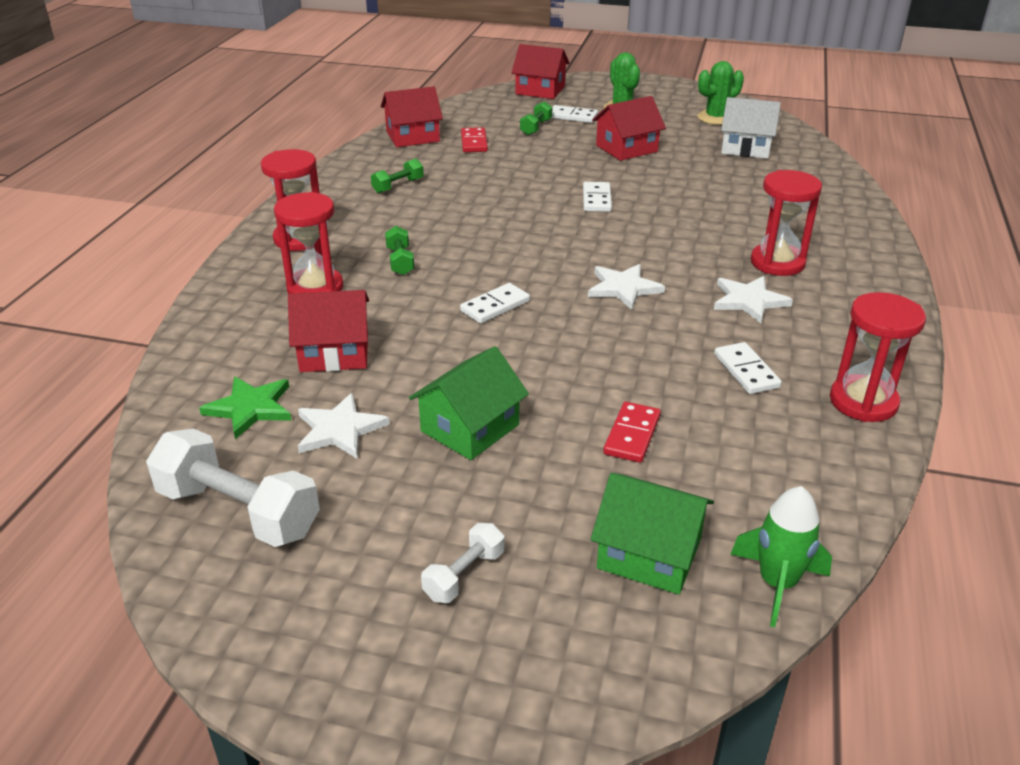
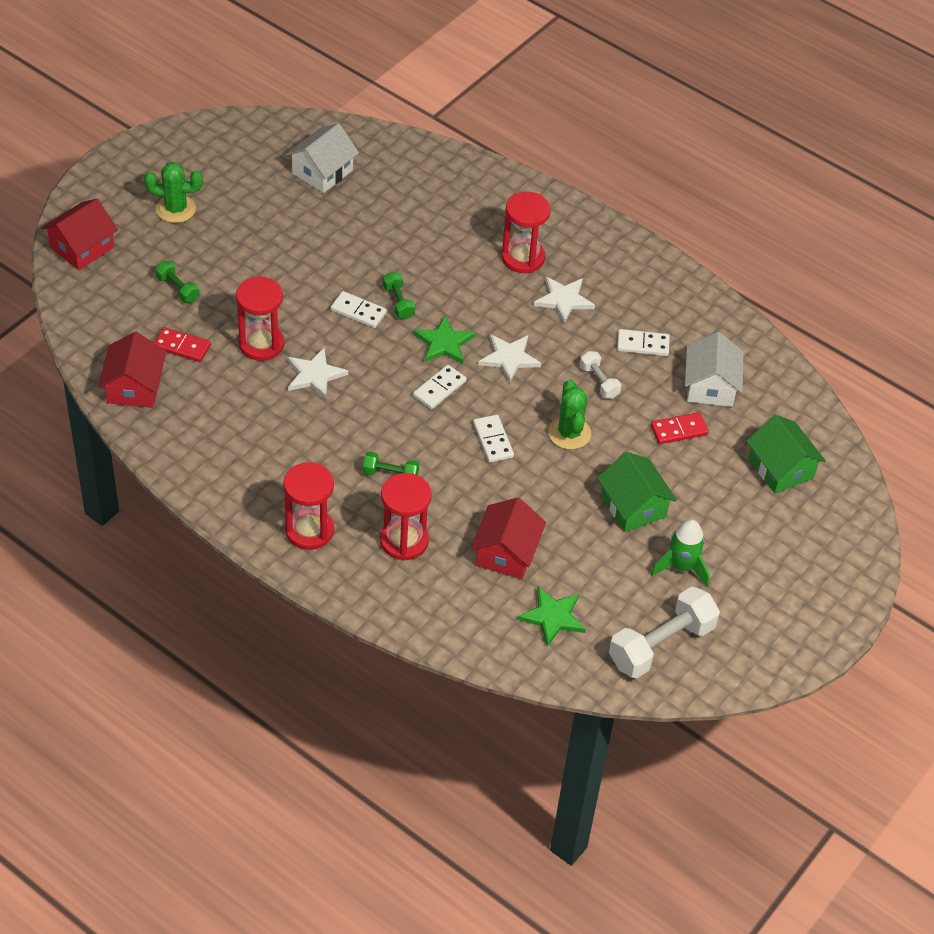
camera: 70 degrees left, 15 degrees up
white star [298,393,390,459] -> white star moved to [287,348,348,399]
green dumbbell [371,158,424,193] -> green dumbbell moved to [383,271,415,320]
white dumbbell [421,523,504,603] -> white dumbbell moved to [580,351,621,399]
white domino [552,105,598,123] -> white domino moved to [413,365,467,409]
green house [591,473,714,595] -> green house turned 75 degrees counterclockwise [746,415,826,494]
red house [592,96,666,161] -> none
red domino [603,402,661,463] -> red domino turned 60 degrees counterclockwise [651,412,709,444]
green cactus [697,61,744,125] -> green cactus moved to [548,379,591,450]
green rocket [730,486,832,627] -> green rocket moved to [651,519,710,587]
red hourglass [830,292,926,422] -> red hourglass moved to [236,277,284,361]
none -> green star [413,316,476,364]
none -> white house [685,332,744,407]

